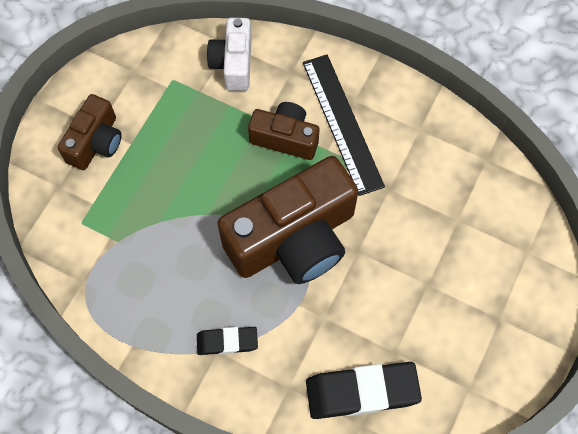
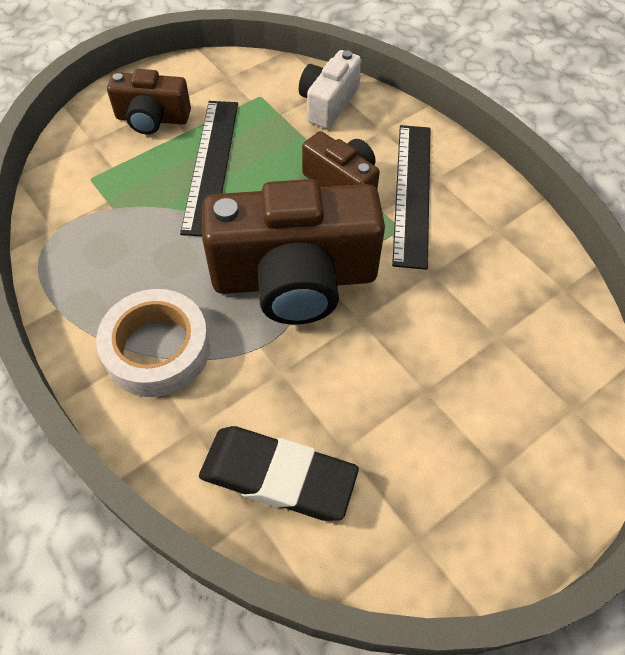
camera: 25 degrees right, 10 degrees down
brown camera [58,94,121,170] -> brown camera turned 45 degrees clockwise [107,69,191,135]
black eraser [197,327,258,355] -> white tape [96,289,210,397]
none -> black ruler [180,101,238,236]

